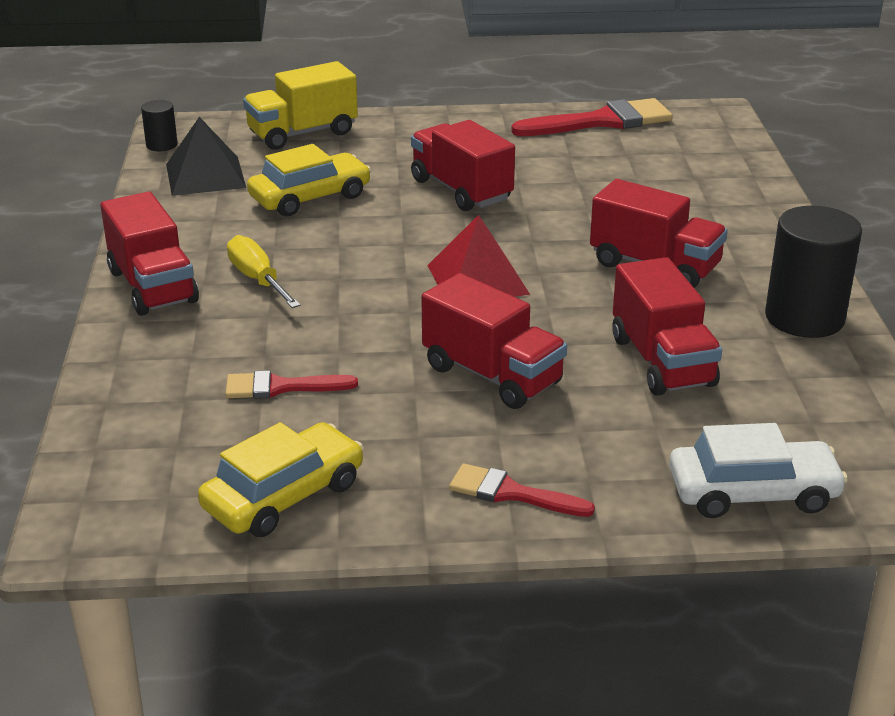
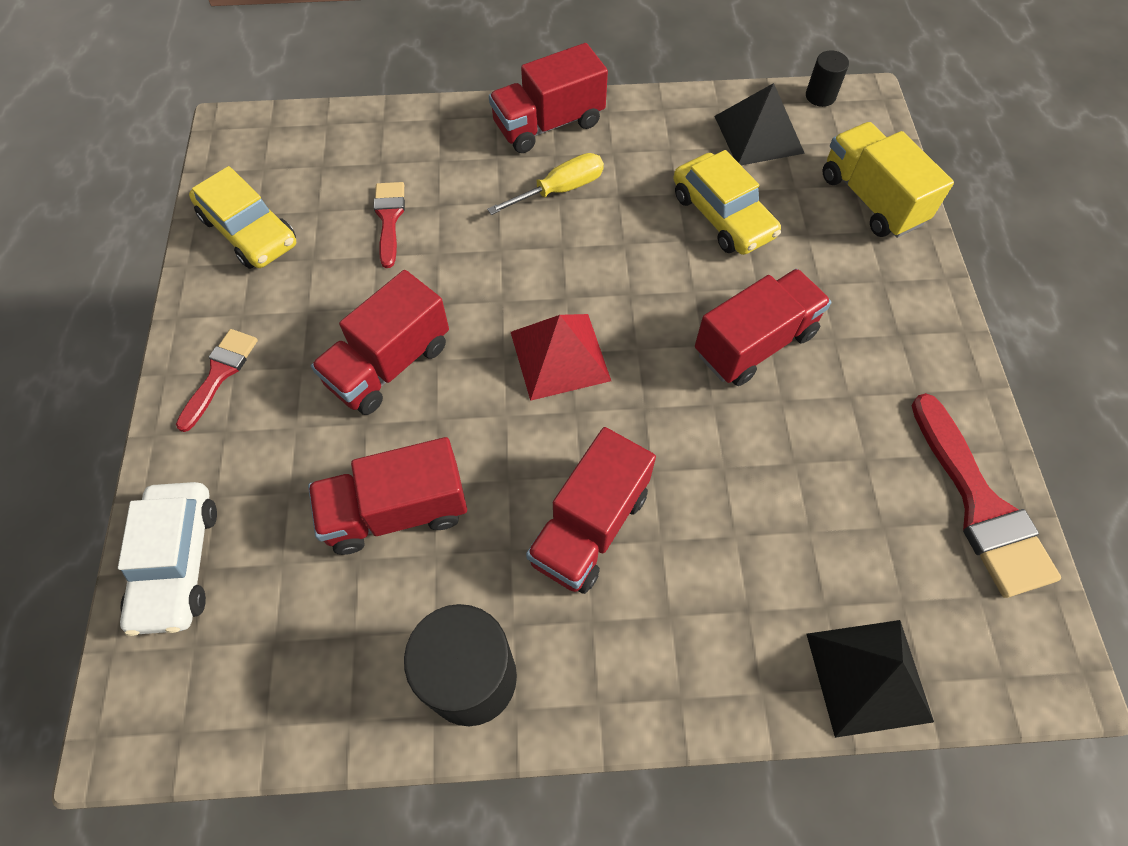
camera: 90 degrees right, 30 degrees up
none -> black pyramid [806,620,934,738]

